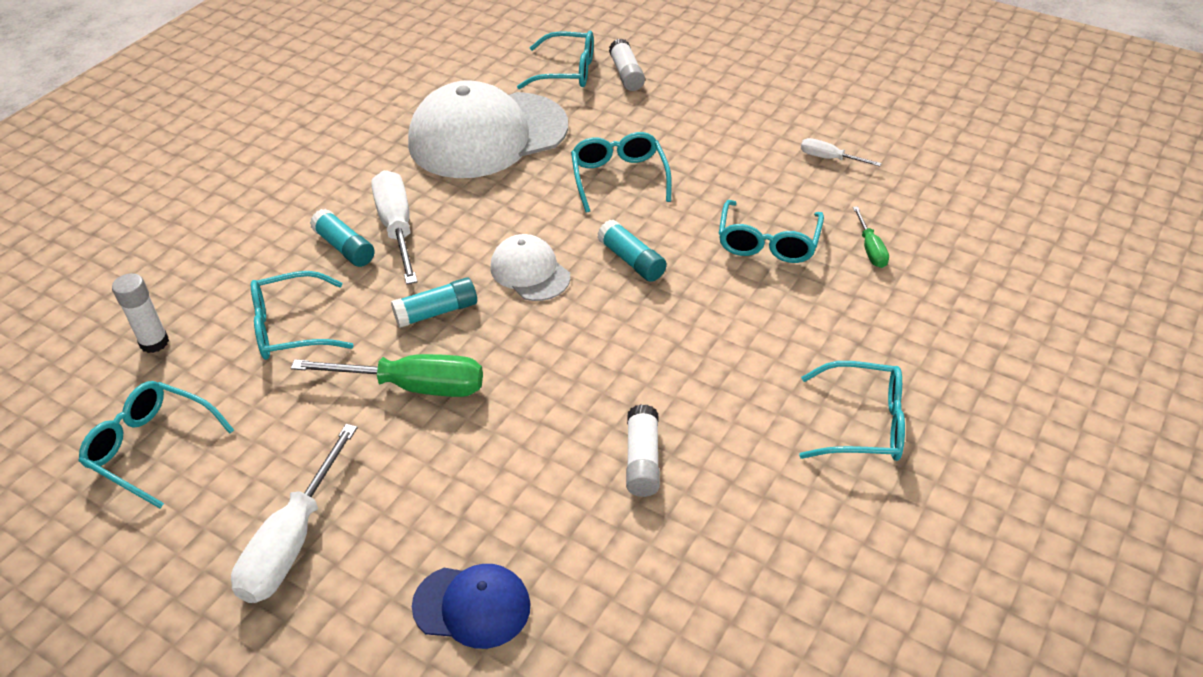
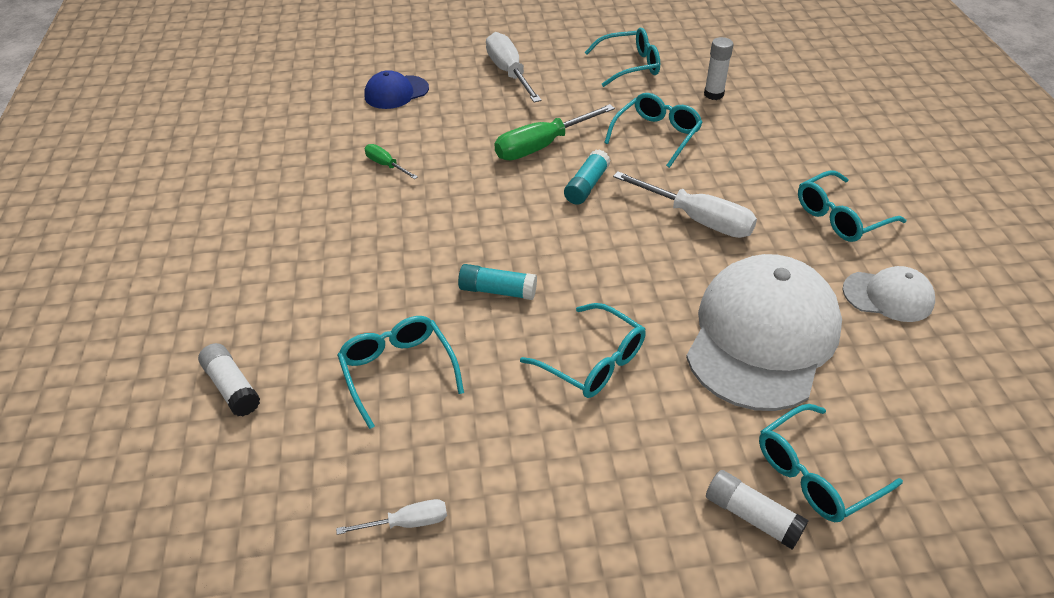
camera: 140 degrees right, 0 degrees up
turquoise glue stick [310,209,375,267] -> none
white cap [490,234,570,301] -> white cap moved to [842,266,935,322]
white glue stick [626,404,660,497] -> white glue stick moved to [198,343,260,416]
turquoise glasses [799,361,905,461] -> turquoise glasses moved to [798,170,906,242]
green screwdriver [853,206,889,268] -> green screwdriver moved to [364,144,418,179]

